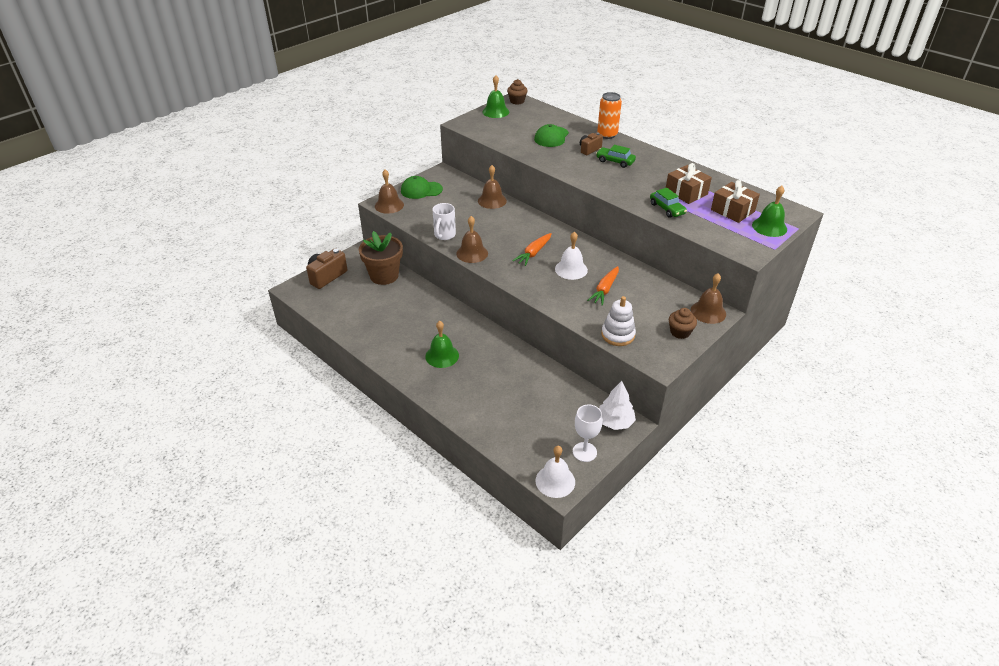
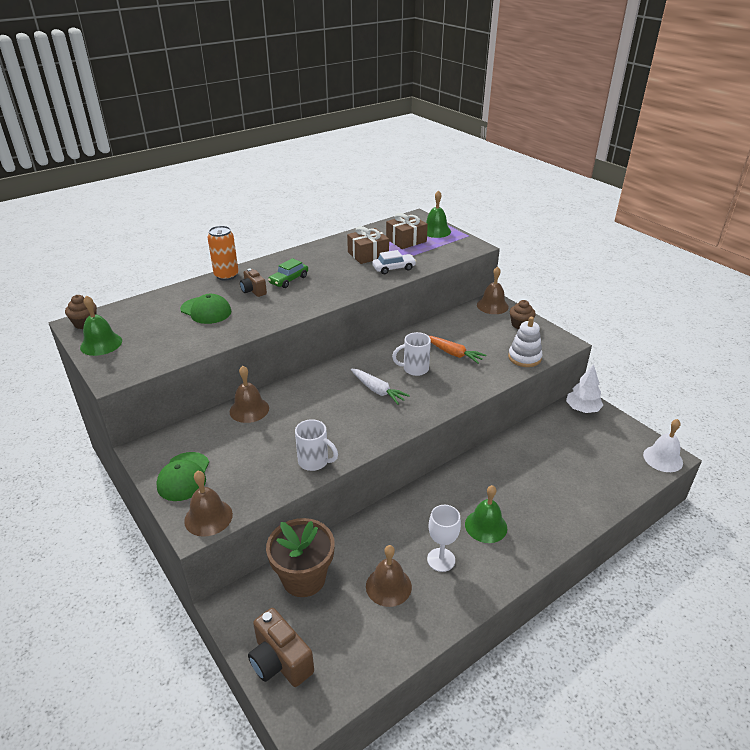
camera: 80 degrees left, 5 degrees down
brown bell [456,216,488,263] -> brown bell moved to [366,545,412,607]
orange carrot [512,233,552,266] -> white carrot [351,369,410,405]
white bell [555,231,588,280] -> white mug [392,332,431,376]
white goblet [573,405,603,462] -> white goblet moved to [427,505,461,572]
green car [650,188,687,218] -> white car [372,250,416,274]

